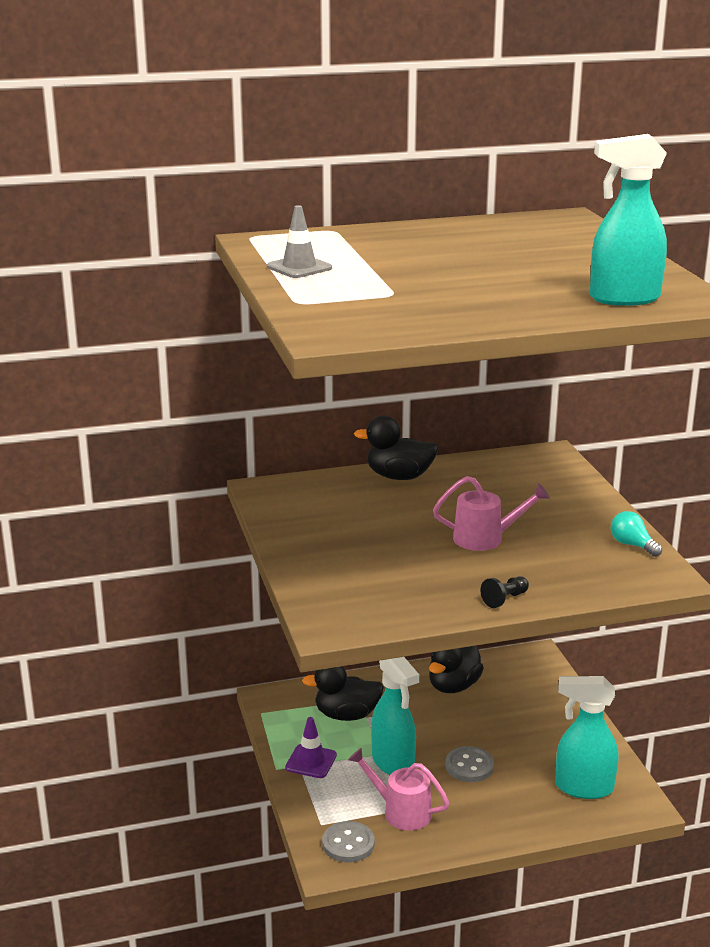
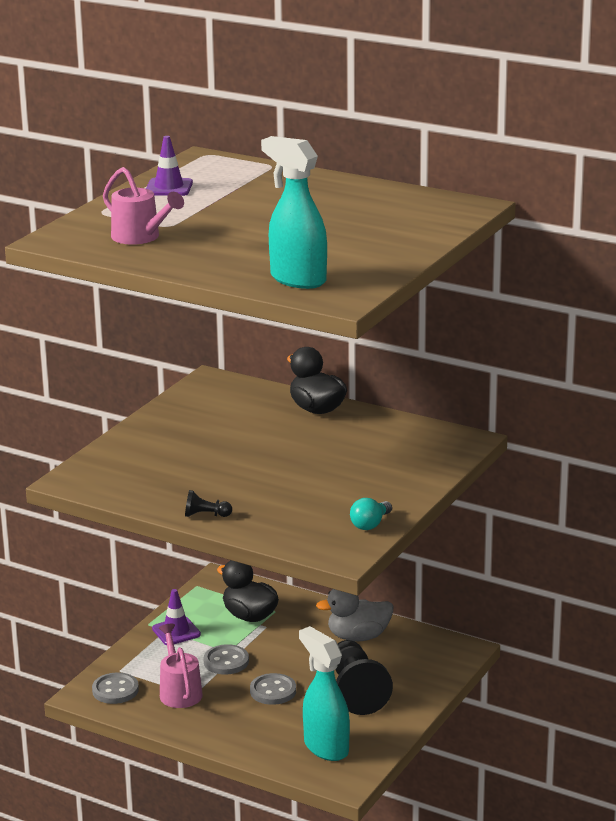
camera: 45 degrees right, 0 degrees up
grey traffic cone [267,205,332,278] -> purple traffic cone [146,136,193,196]
turquoise spray bottle [371,657,419,775] -> grey button [203,644,249,675]
black duck [429,646,484,693] -> grey duck [316,589,394,642]
pink watering can [433,476,550,551] -> pink watering can moved to [103,167,184,245]
turquoise light bulb [611,511,662,557] -> turquoise light bulb turned 150 degrees counterclockwise [350,498,392,530]
none -> black pawn [335,640,393,715]

